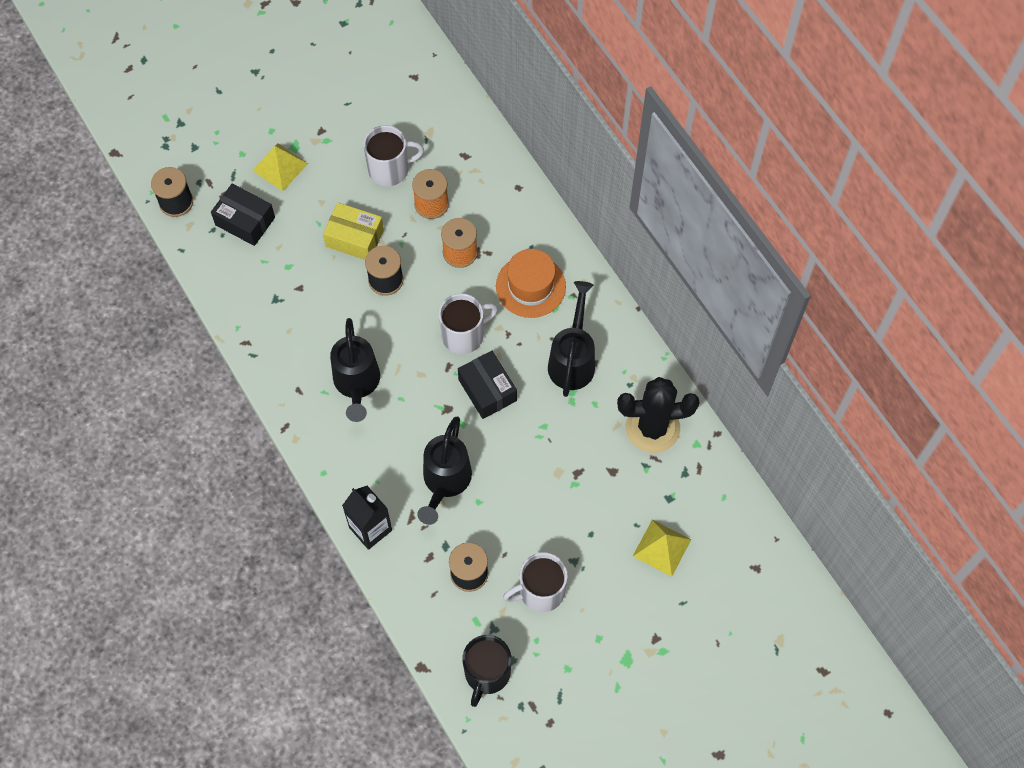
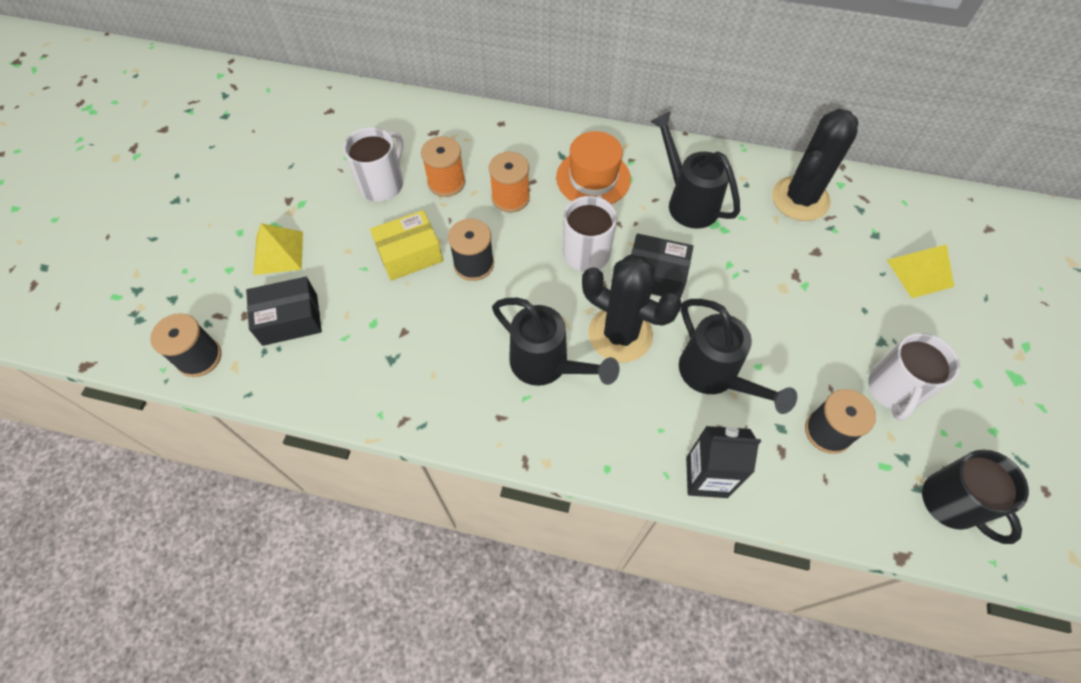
camera: 45 degrees left, 5 degrees down
none -> black cactus [582,255,682,363]

